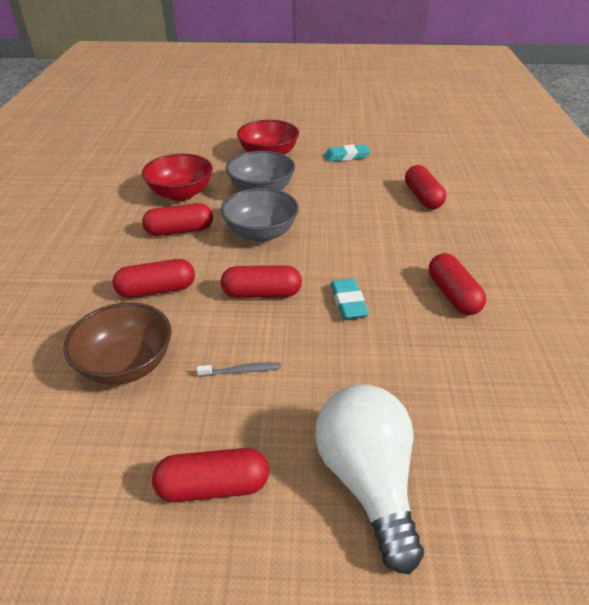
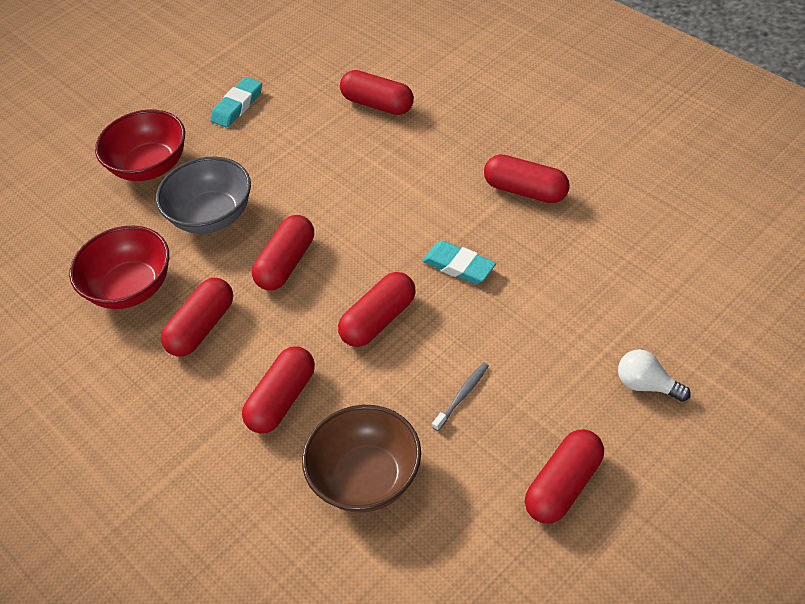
camera: 40 degrees left, 10 degrees up
grey bowl [221,188,299,242] -> red capsule [252,215,314,290]
white light bulb [315,384,424,574] -> white light bulb [618,349,691,402], size x0.47

